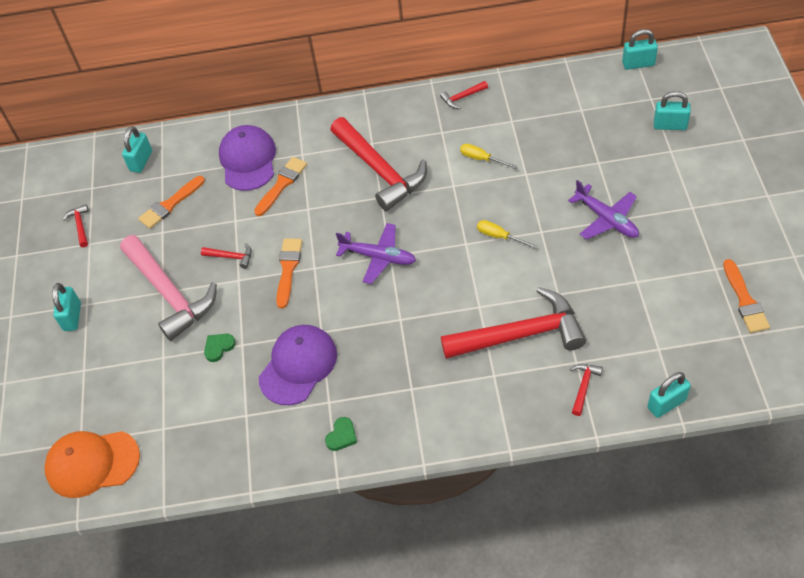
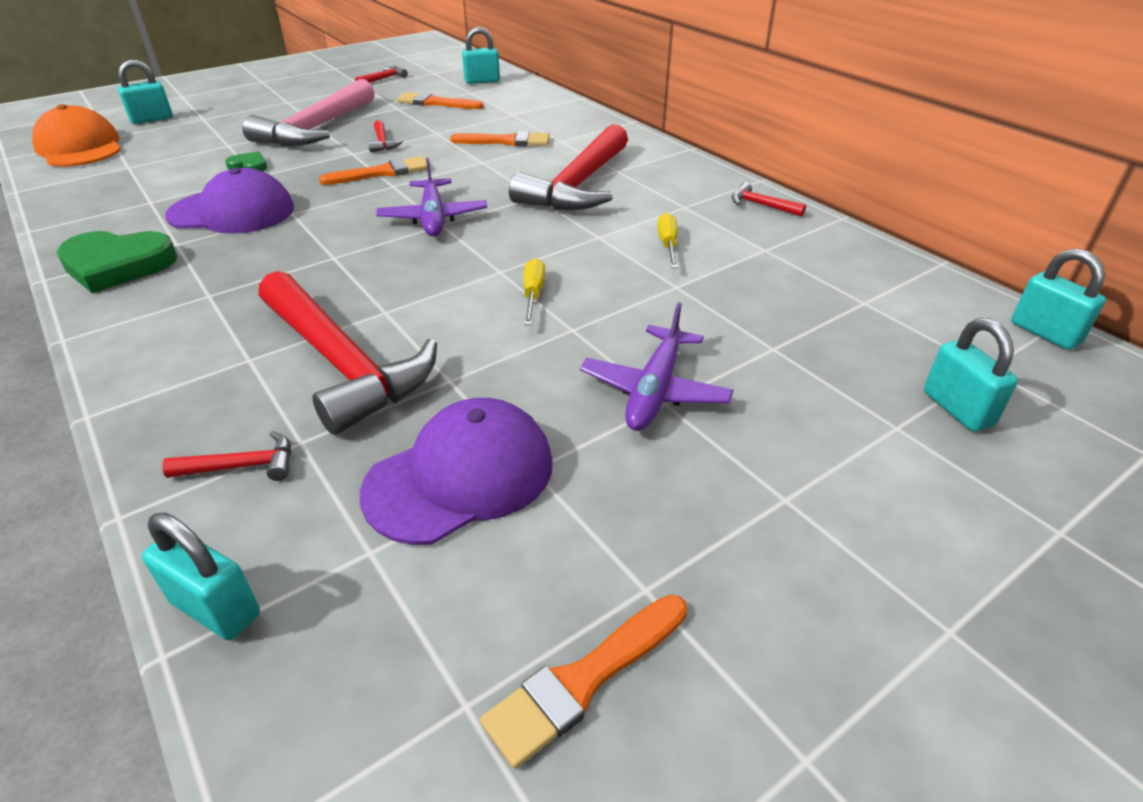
camera: 55 degrees right, 15 degrees down
turquoise padlock [52,283,81,331] -> turquoise padlock moved to [118,60,173,124]
purple cap [219,125,276,191] -> purple cap moved to [360,398,553,545]
green heart [325,417,357,451] -> green heart [57,231,178,293], size x2.06

